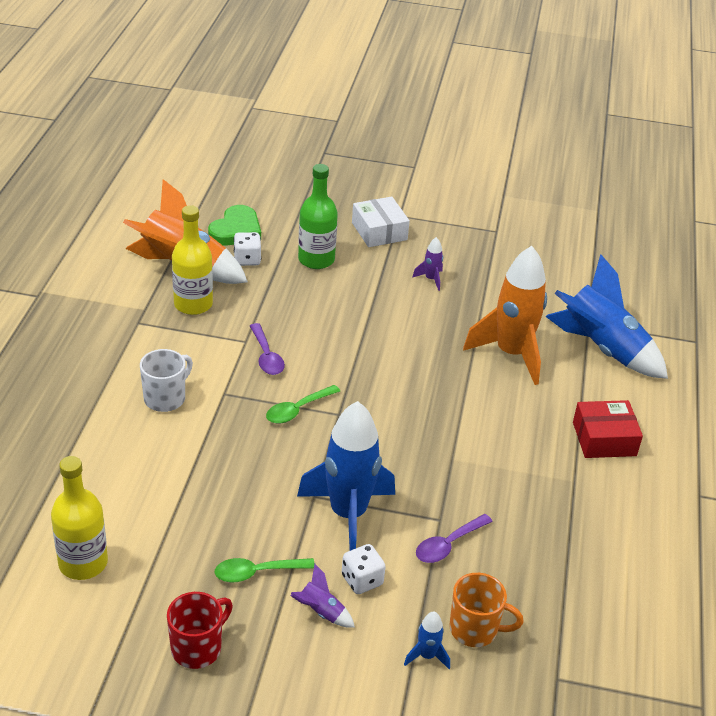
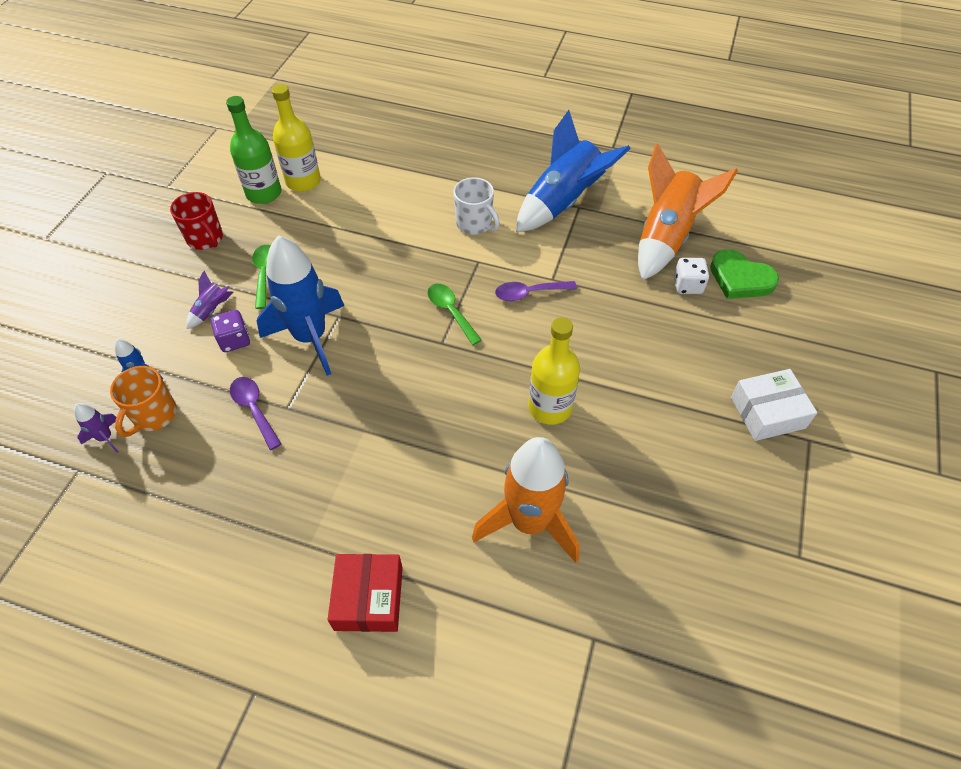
camera: 100 degrees right, 15 degrees up
yellow bottle [172,205,213,315] -> yellow bottle moved to [528,317,580,425]
green bottle [298,164,338,269] -> green bottle moved to [226,96,281,204]
white dice [342,544,386,594] -> purple dice [211,310,250,352]
purple rocket [412,237,443,291] -> purple rocket moved to [74,403,119,453]
blue rocket [545,254,668,379] -> blue rocket moved to [516,110,631,232]

